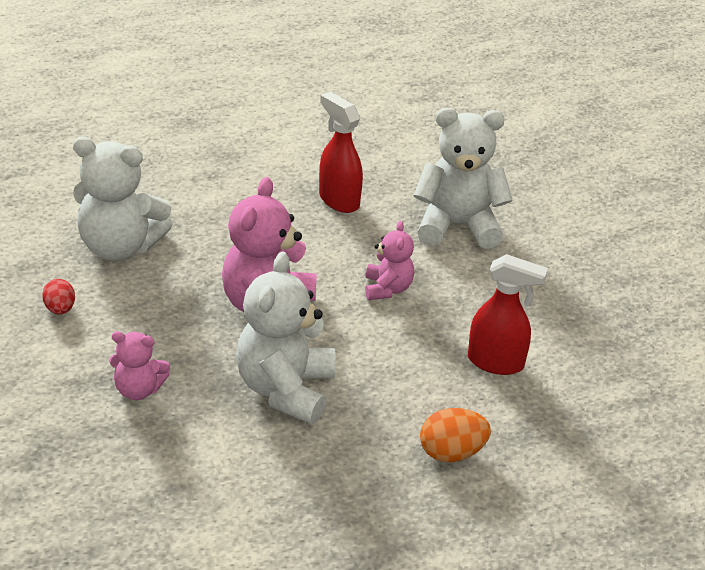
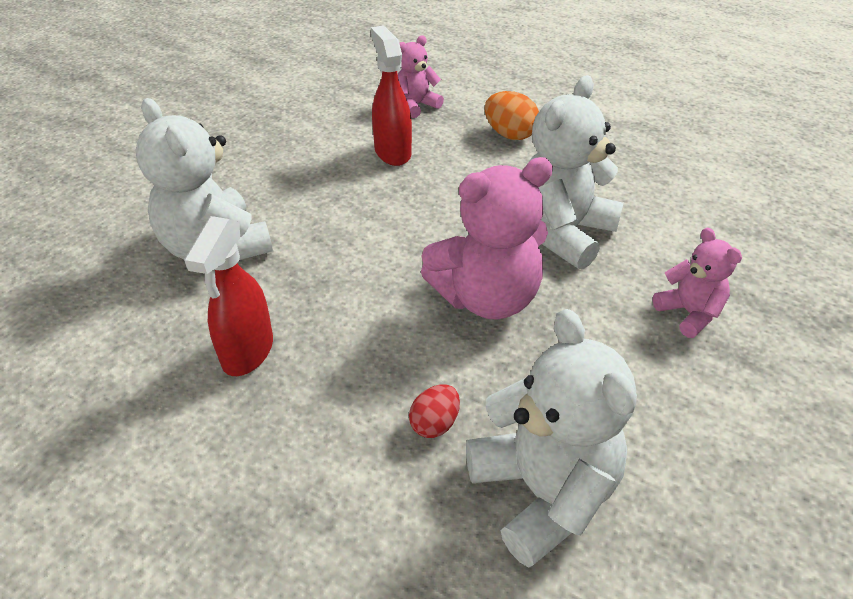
camera: 125 degrees left, 5 degrees up
red egg [42,279,75,315] -> red egg moved to [409,384,460,438]
white teddy bear [236,252,336,424] -> white teddy bear turned 150 degrees clockwise [528,75,624,270]
pink teddy bear [365,221,414,300] -> pink teddy bear moved to [398,35,444,118]

